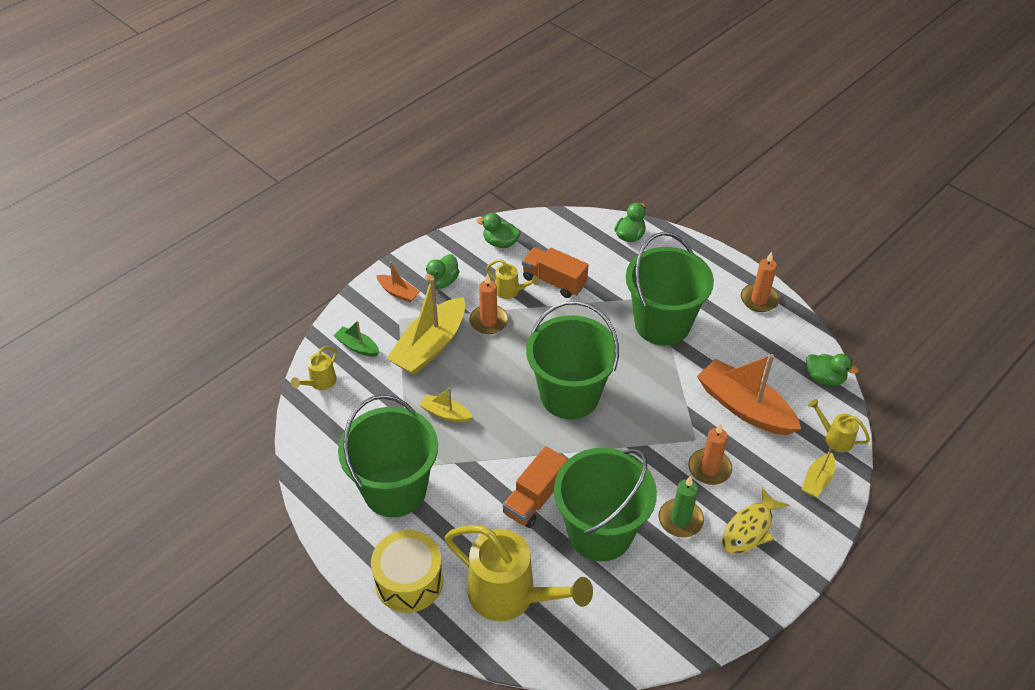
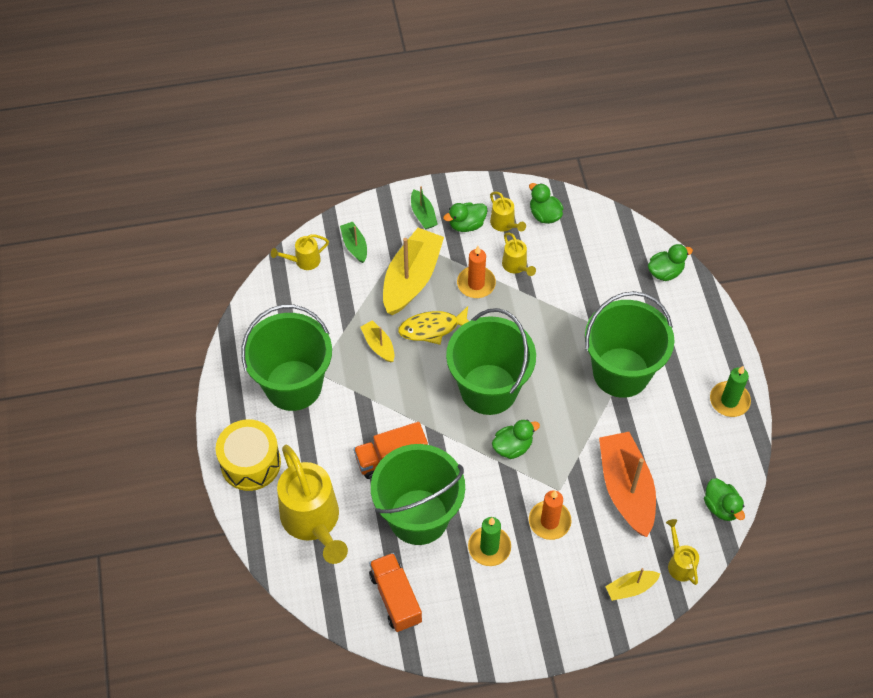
camera: 35 degrees right, 10 degrees up
orange boat [376,261,420,302] -> green boat [411,186,438,229]
yellow boat [386,278,465,375] -> yellow boat turned 135 degrees clockwise [383,228,444,315]
orange truck [522,247,588,298] -> orange truck moved to [369,553,422,632]
yellow fish [722,487,789,554] -> yellow fish moved to [398,306,469,345]
orange candle [741,252,780,312] -> green candle [710,366,751,417]
none -> yellow watering can [490,192,526,232]
none -> green duck [492,419,540,459]

